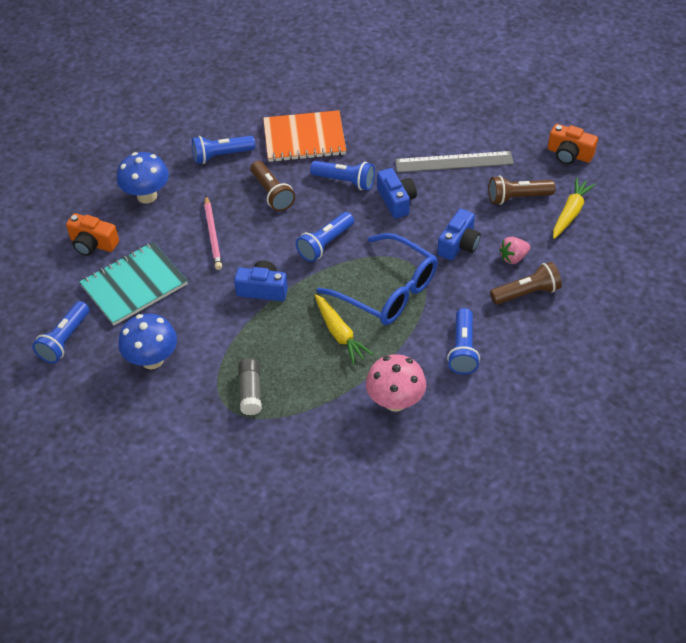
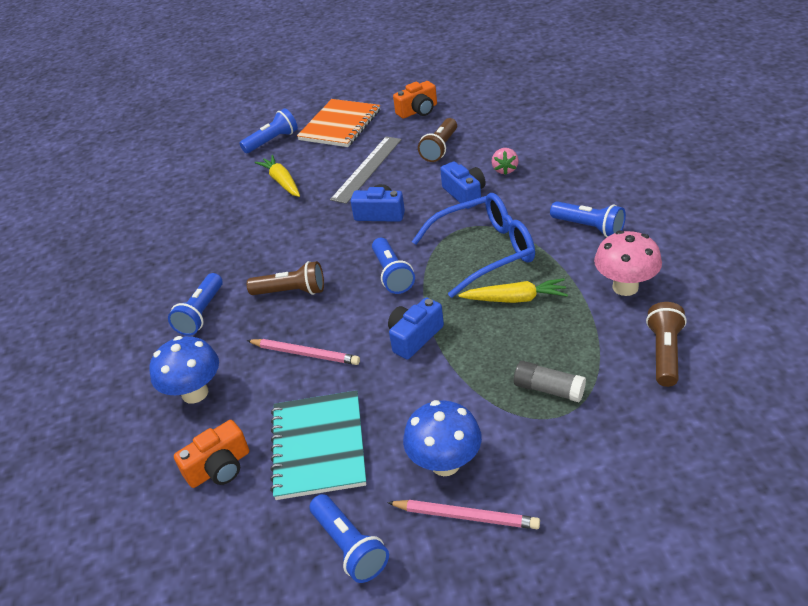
camera: 55 degrees left, 10 degrees down
orange notebook [263,110,346,162] -> orange notebook moved to [297,99,380,147]
blue flashlight [310,161,375,190] -> blue flashlight moved to [240,108,298,153]
brown flashlight [490,262,562,305] -> brown flashlight moved to [646,302,687,387]
yellow carrot [553,177,596,239] -> yellow carrot moved to [255,155,300,197]
none -> pink pencil [387,500,540,529]

